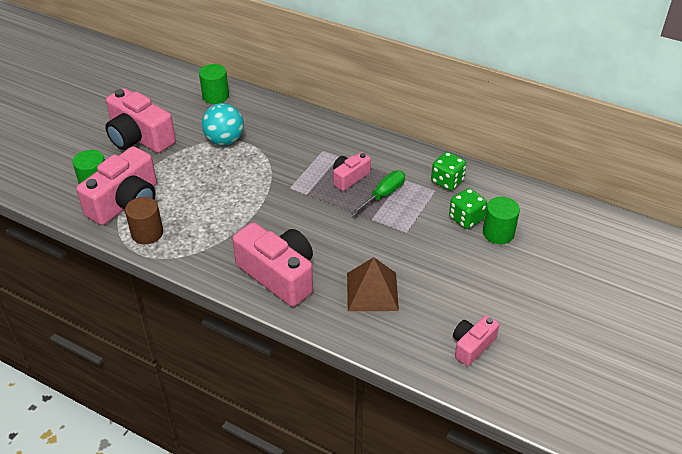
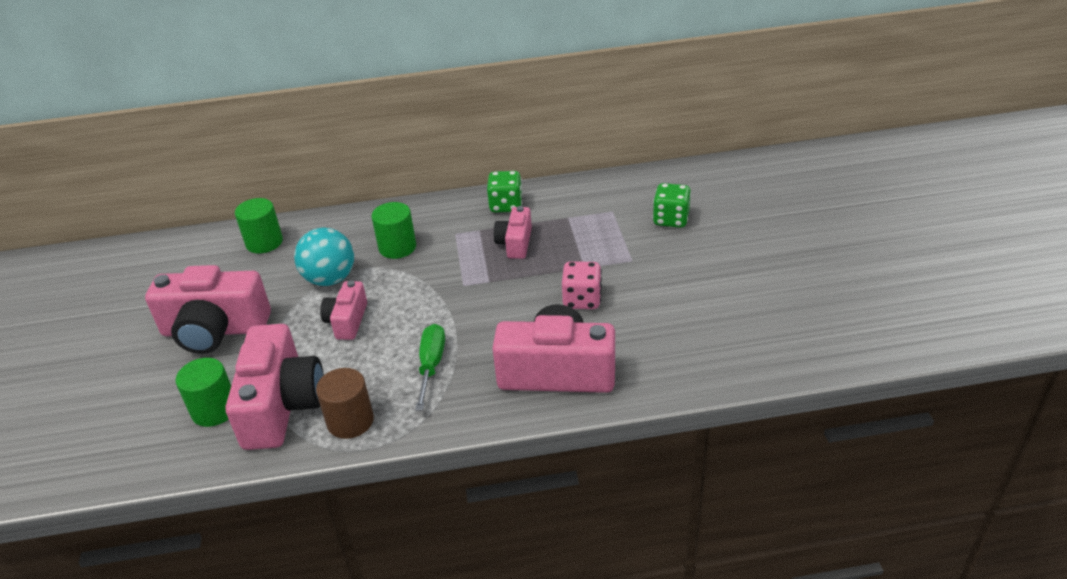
camera: 35 degrees left, 5 degrees down
brown pyramid [347,257,399,311] -> none
green screwdriver [351,170,405,215] -> green screwdriver moved to [415,324,445,411]
green dice [431,152,466,191] -> green dice moved to [487,171,523,213]
pink camera [453,315,499,366] -> pink camera moved to [320,280,367,340]
green cylinder [483,197,520,244] -> green cylinder moved to [372,202,416,259]
none -> pink dice [562,261,602,309]

